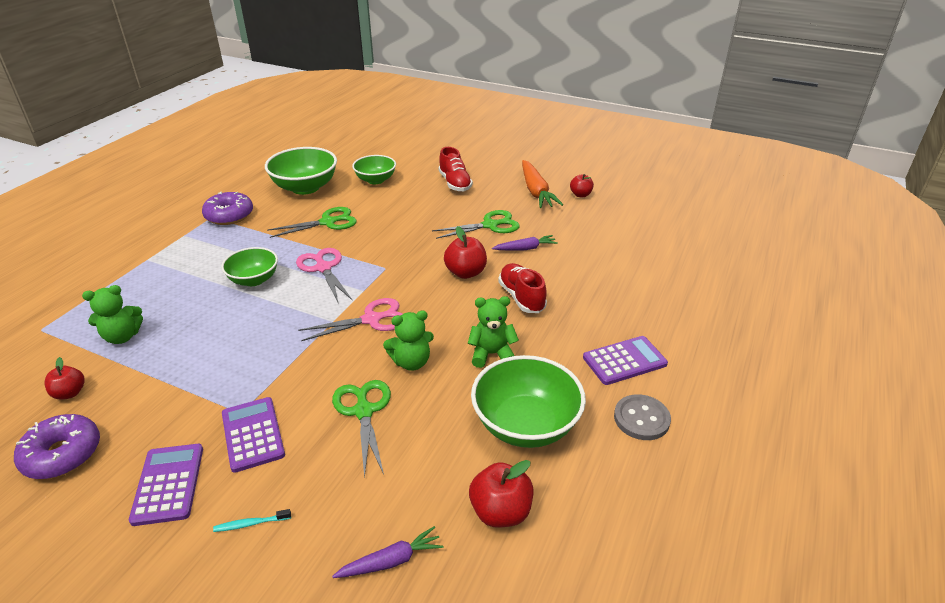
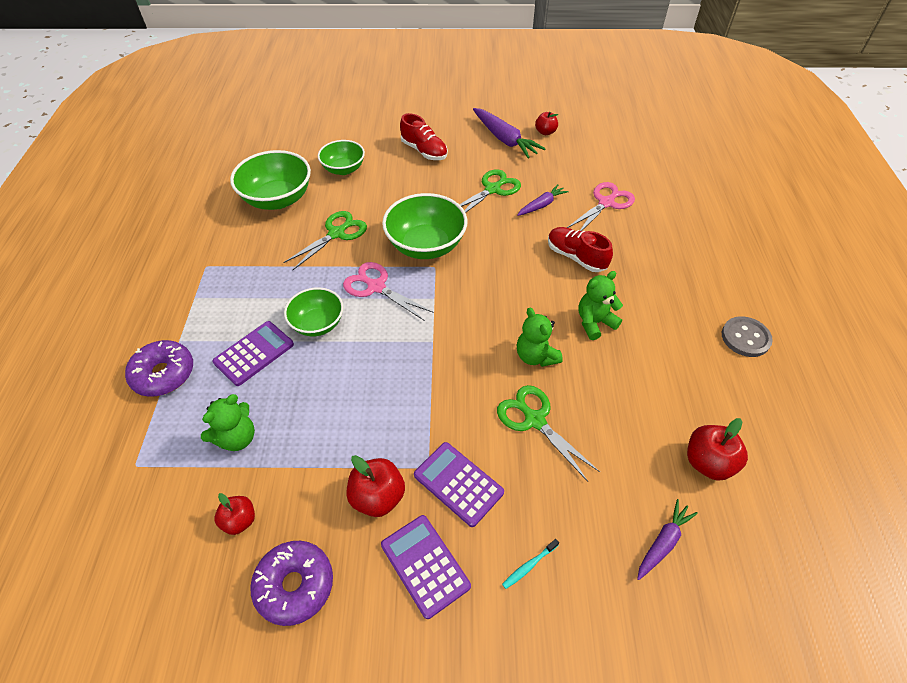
camera: 25 degrees left, 15 degrees up
purple donut [202,192,253,225] -> purple donut moved to [125,340,193,397]
pink scissors [298,298,402,341] -> pink scissors moved to [567,182,635,231]
green teddy bear [383,311,434,371] -> green teddy bear turned 105 degrees clockwise [517,308,563,367]
red apple [444,226,487,279] -> red apple moved to [347,455,405,517]
green bowl [471,355,586,448] -> green bowl moved to [382,193,467,259]
orange carrot [522,160,563,208] -> purple carrot [473,108,546,159]
purple calculator [583,336,668,385] -> purple calculator moved to [212,321,294,386]

